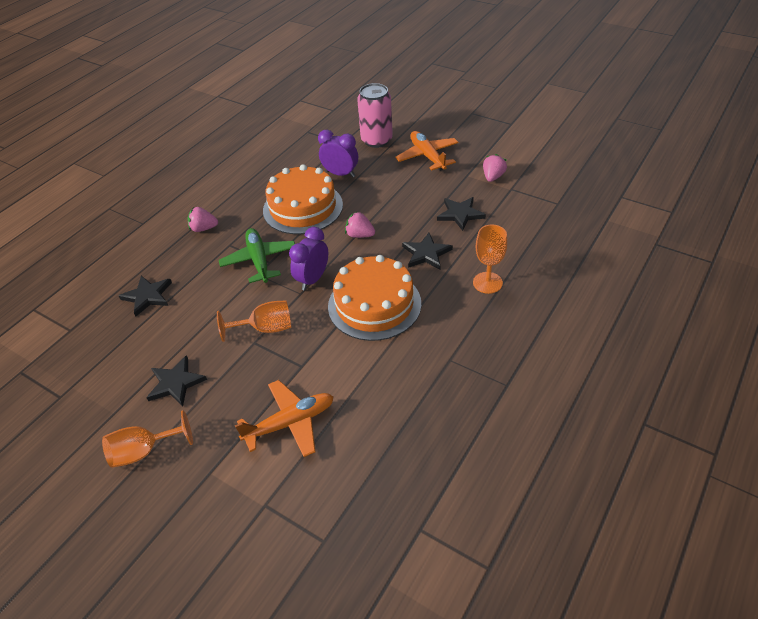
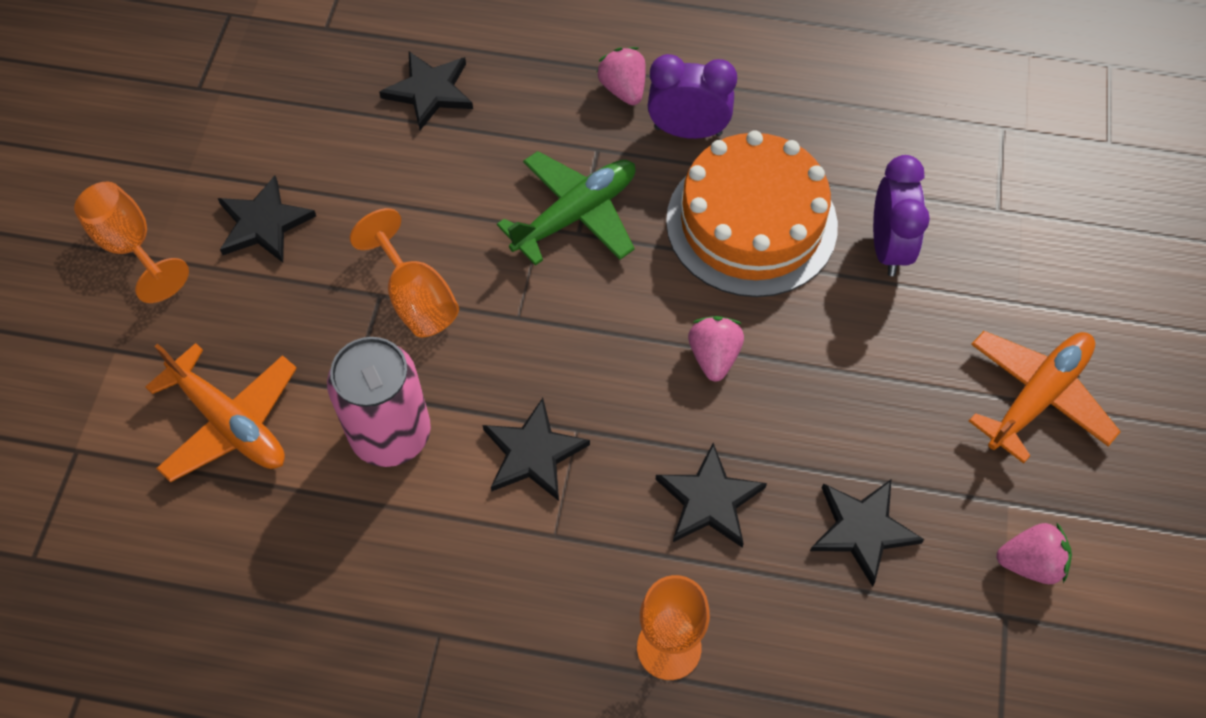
camera: 65 degrees right, 15 degrees up
purple clock [289,227,328,291] -> purple clock moved to [648,54,737,139]
orange cake [328,255,421,341] -> black star [483,398,590,501]
pink can [357,83,393,148] -> pink can moved to [327,337,431,467]

